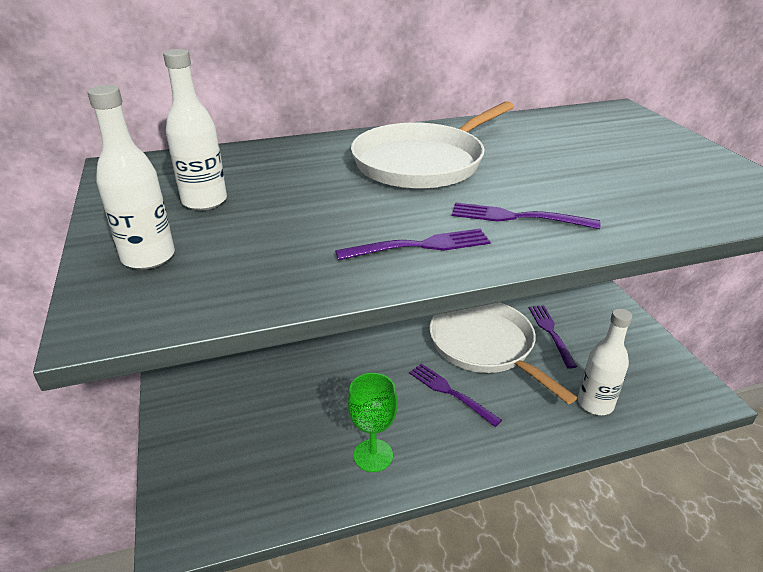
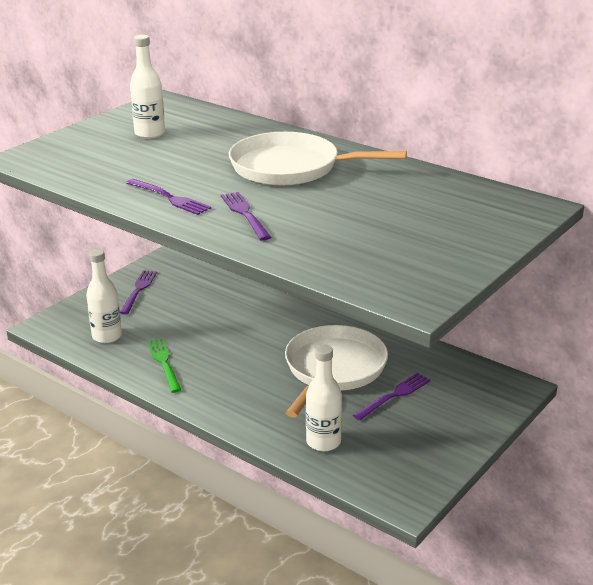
camera: 55 degrees right, 5 degrees down
white bottle [87,85,175,269] -> white bottle moved to [86,249,122,343]
green goblet [348,373,398,472] -> green fork [147,339,181,393]
purple fork [409,364,502,427] -> purple fork moved to [120,270,157,315]

